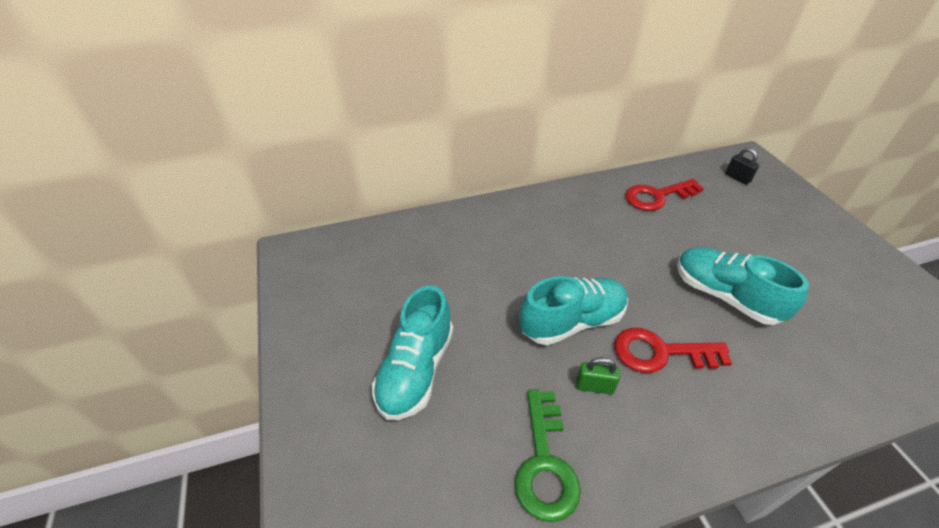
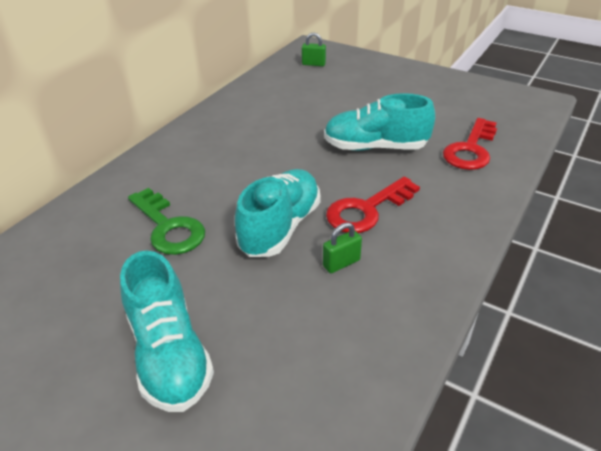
camera: 40 degrees left, 5 degrees down
green key [515,389,581,522] -> green key moved to [128,188,205,255]
red key [625,179,704,211] -> red key moved to [443,118,497,170]
black padlock [725,148,759,185] -> green padlock [302,33,326,66]

